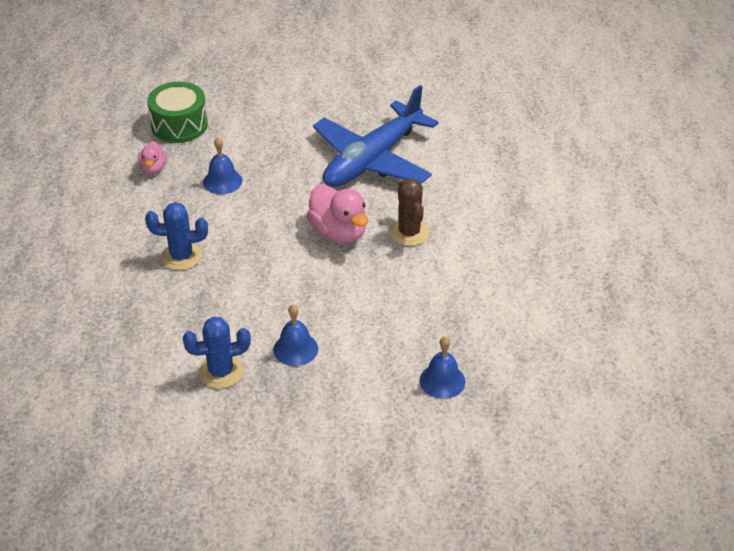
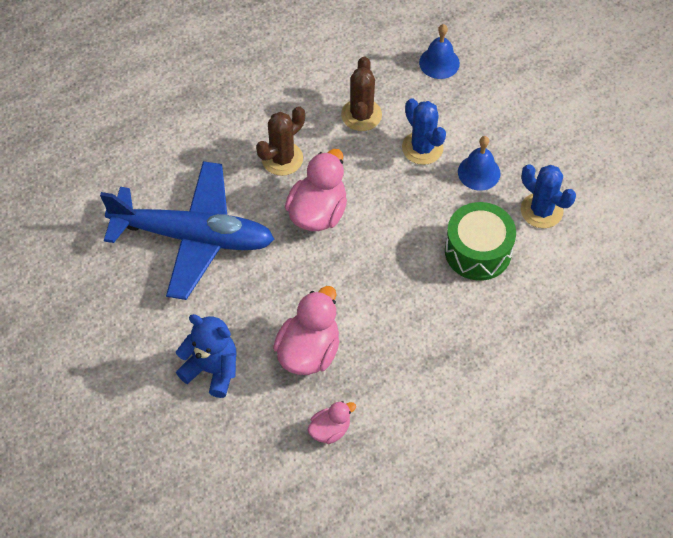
camera: 120 degrees left, 15 degrees up
blue cactus [145,202,208,270] -> blue cactus moved to [402,98,446,165]
green drum [147,82,208,143] -> green drum moved to [445,202,516,281]
blue bell [203,137,242,194] -> pink duck [273,286,340,375]
none -> blue teddy bear [176,314,236,398]
none -> brown cactus [341,57,382,131]

